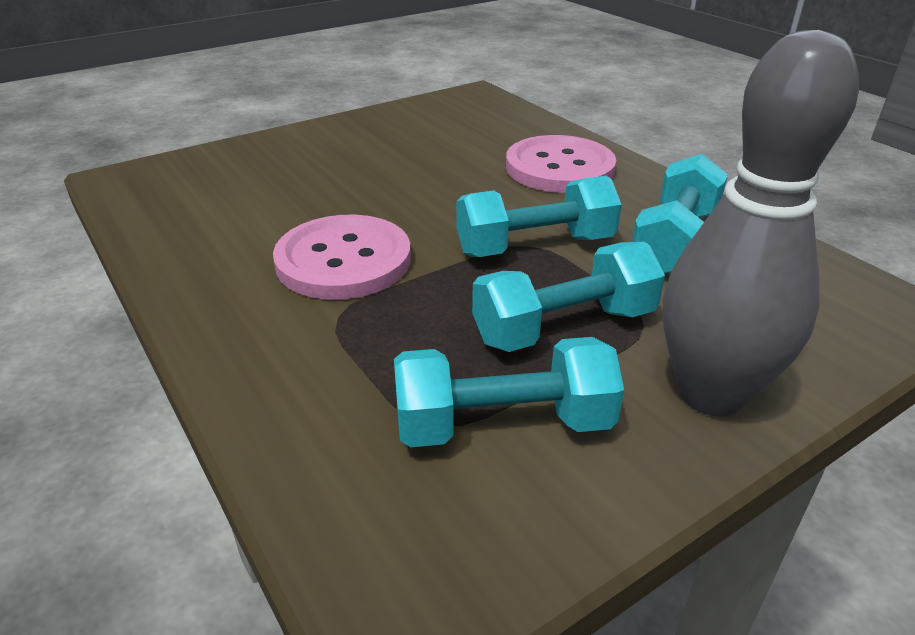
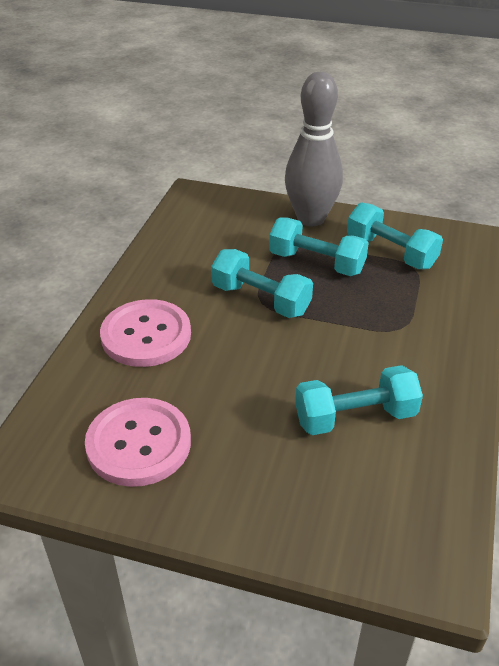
camera: 130 degrees left, 5 degrees up
pink button [273,215,411,300] -> pink button moved to [85,398,191,487]
turquoise dumbbell [632,154,728,274] -> turquoise dumbbell moved to [295,365,423,435]

